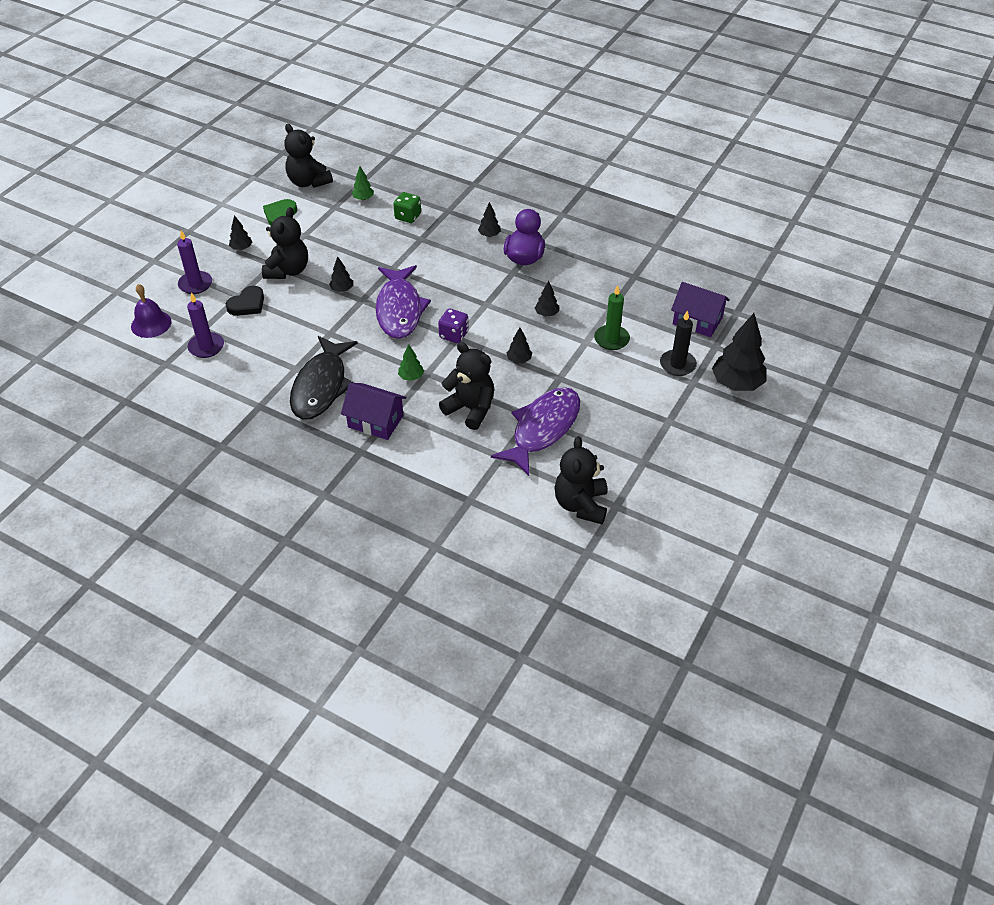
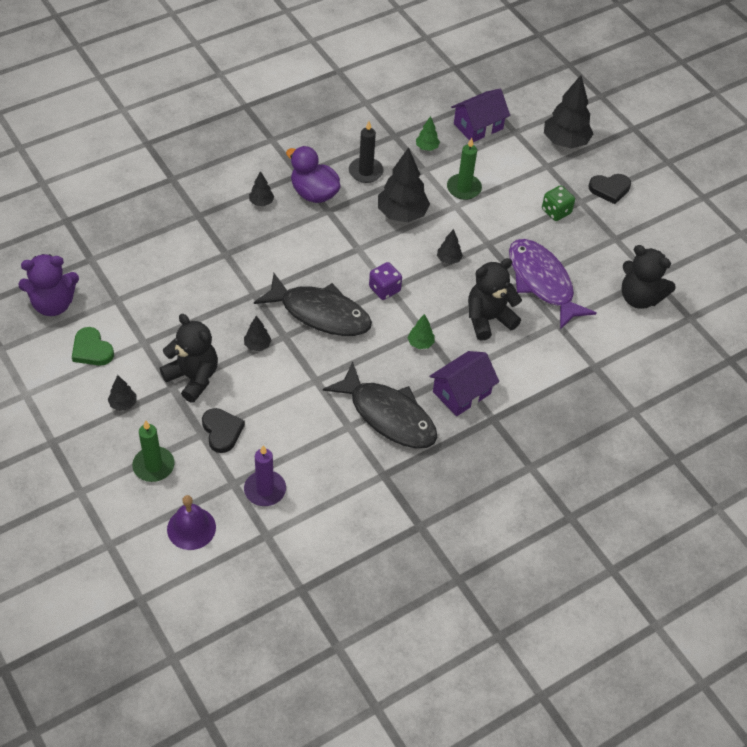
camera: 65 degrees left, 5 degrees up
purple candle [177,230,212,294] -> green candle [132,420,175,482]
black teddy bear [284,124,333,188] -> purple teddy bear [18,254,79,316]
green tree [352,167,374,201] -> green tree moved to [416,116,440,151]
purple fish [376,265,431,339] -> black fish [254,273,372,336]
green dice [393,192,421,223] -> green dice moved to [542,185,575,221]
black tree [535,280,559,317] -> black tree [378,147,430,222], size x2.07
black candle [660,310,697,376] -> black candle moved to [349,121,383,183]
none -> black heart [589,174,631,204]

